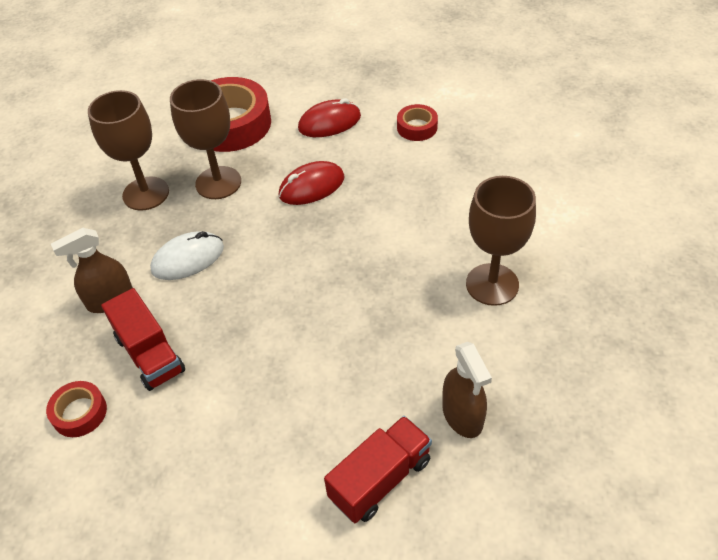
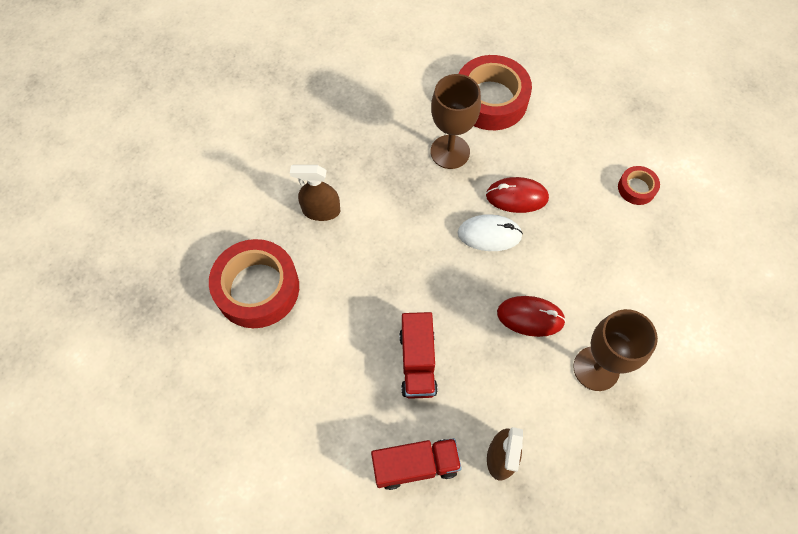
camera: 30 degrees right, 15 degrees up
red tape [46,381,107,437] -> red tape [209,239,299,328], size x2.08
brown goblet [88,90,169,211] -> none
red truck [101,288,185,391] -> red truck moved to [399,312,438,399]
white mouse [150,231,224,280] -> white mouse moved to [458,214,523,251]
red mouse [298,98,361,137] -> red mouse moved to [497,296,566,337]

